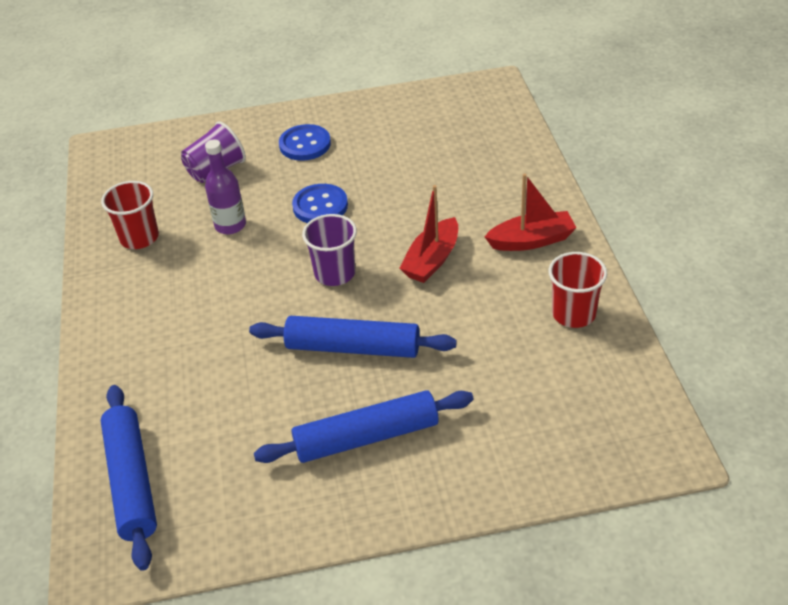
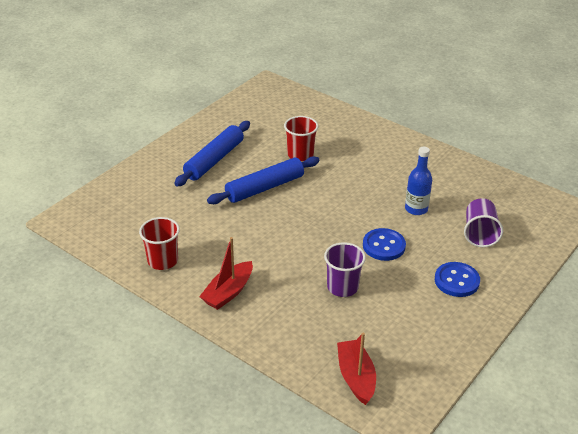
camera: 135 degrees right, 5 degrees down
red cup [101,181,159,249] -> red cup moved to [284,116,318,161]
blue rolling pin [101,385,157,571] -> none
purple bottle [205,140,246,234] -> blue bottle [405,147,432,215]
purple cup [302,214,357,286] -> purple cup moved to [324,242,366,297]
red boat [399,185,458,283] -> red boat moved to [337,332,376,405]

